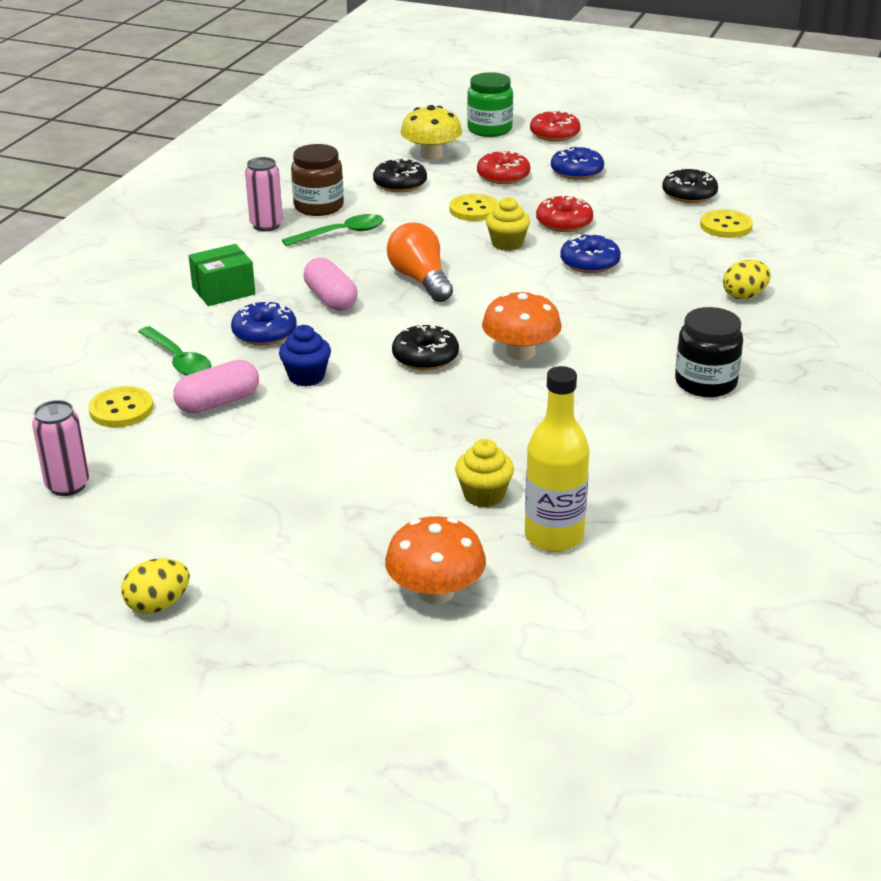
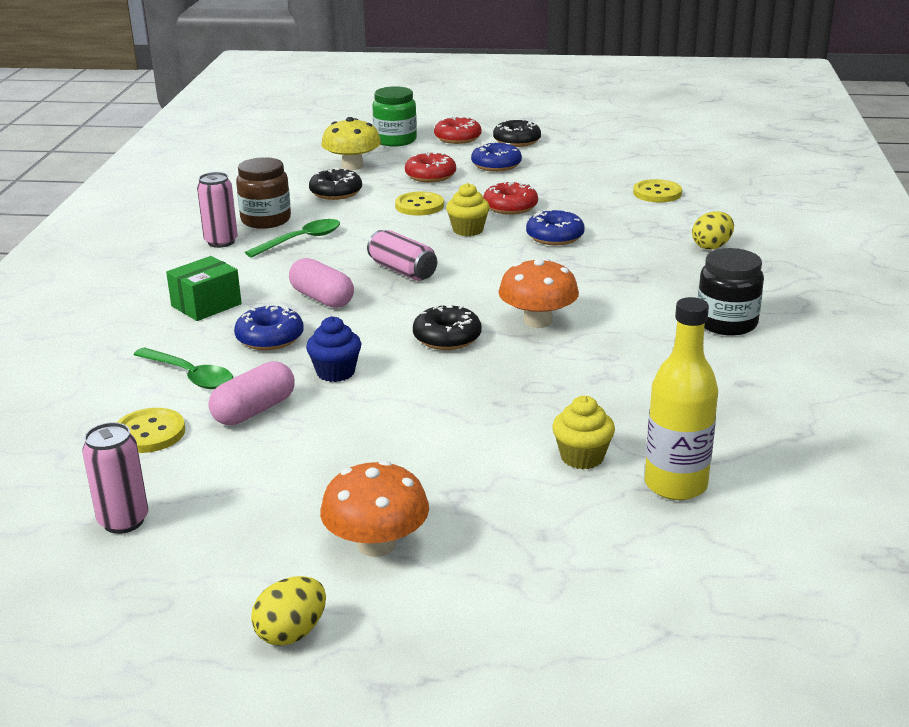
camera: 15 degrees left, 5 degrees down
orange mushroom [385,516,486,604] -> orange mushroom moved to [320,460,429,557]
orange light bulb [387,222,453,302] -> pink can [367,230,437,281]
black donut [662,168,718,203] -> black donut moved to [493,119,541,147]

